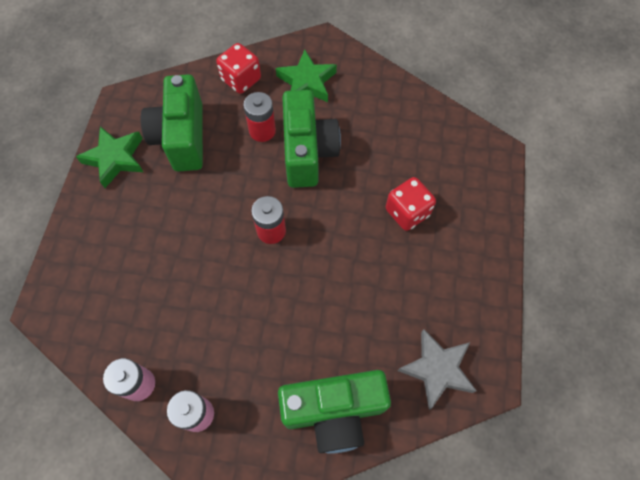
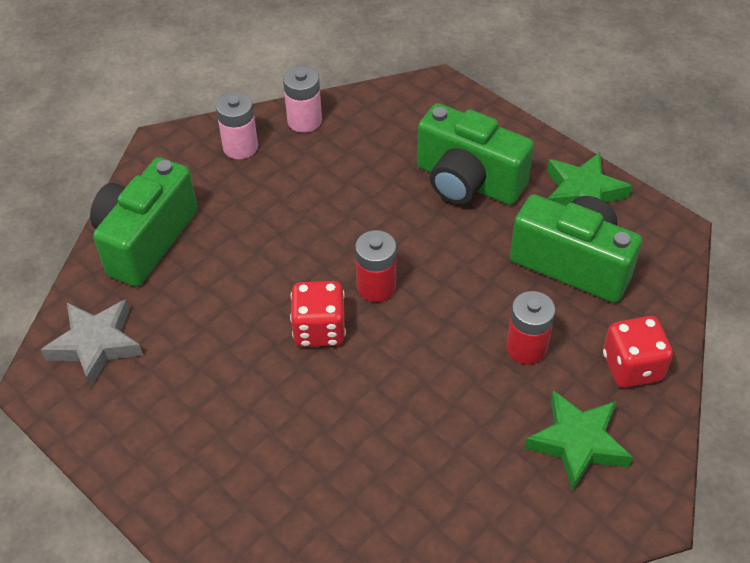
camera: 125 degrees right, 15 degrees down
green camera [282,90,341,188] -> green camera moved to [417,103,534,205]
red dice [386,177,436,231] -> red dice moved to [290,281,346,347]

